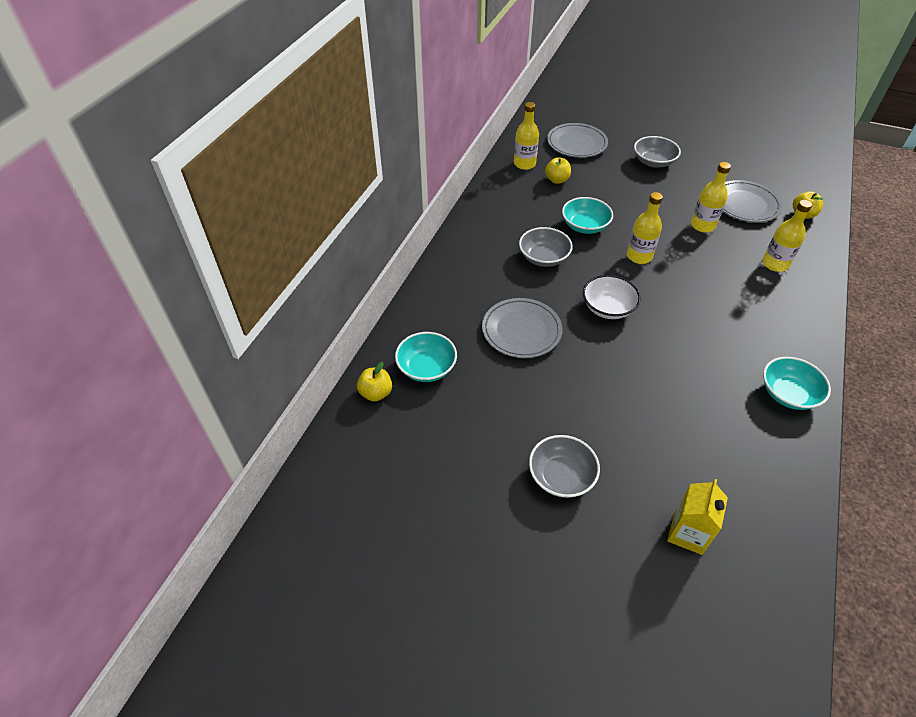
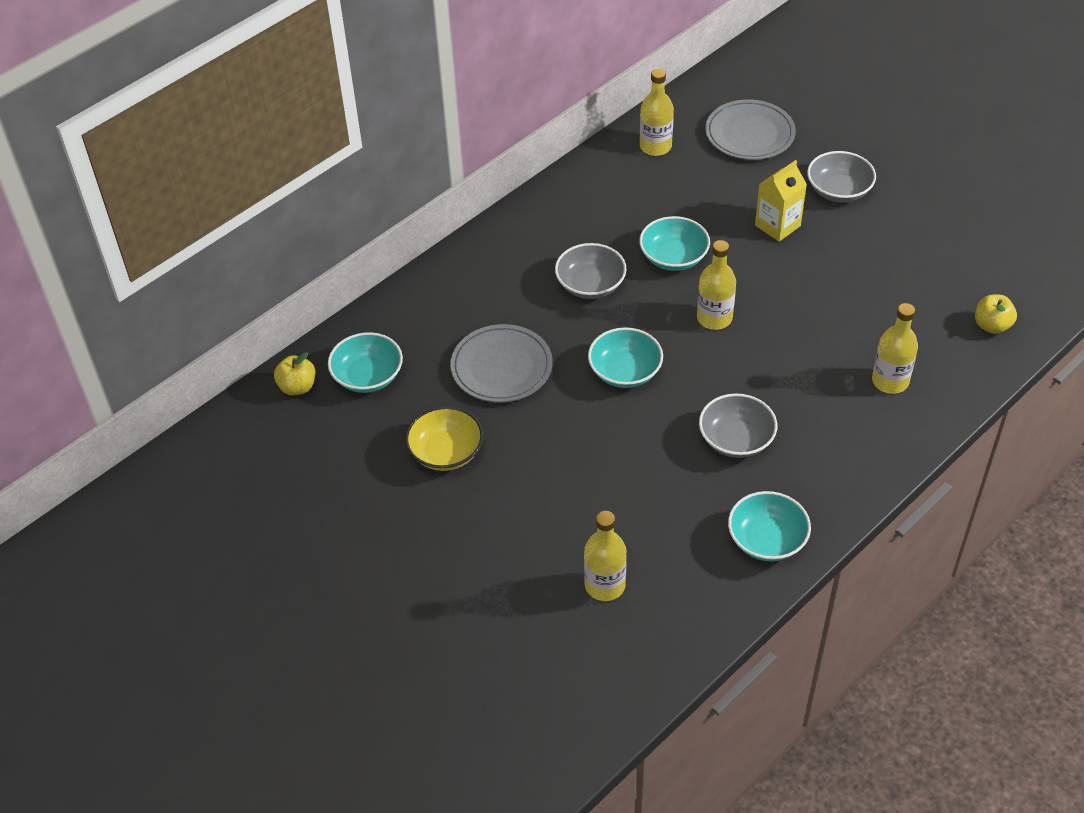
camera: 25 degrees right, 0 degrees up
grey bowl [529,435,600,498] -> grey bowl moved to [699,393,777,458]
yellow apple [545,157,571,184] -> none
white bowl [583,275,641,319] -> turquoise bowl [588,328,663,388]
yellow carton [667,479,728,555] -> yellow carton moved to [755,160,807,242]
yellow bottle [691,162,731,232] -> yellow bottle moved to [584,511,627,601]
grey plate [722,180,783,222] -> none
none -> yellow bowl [405,406,483,471]

